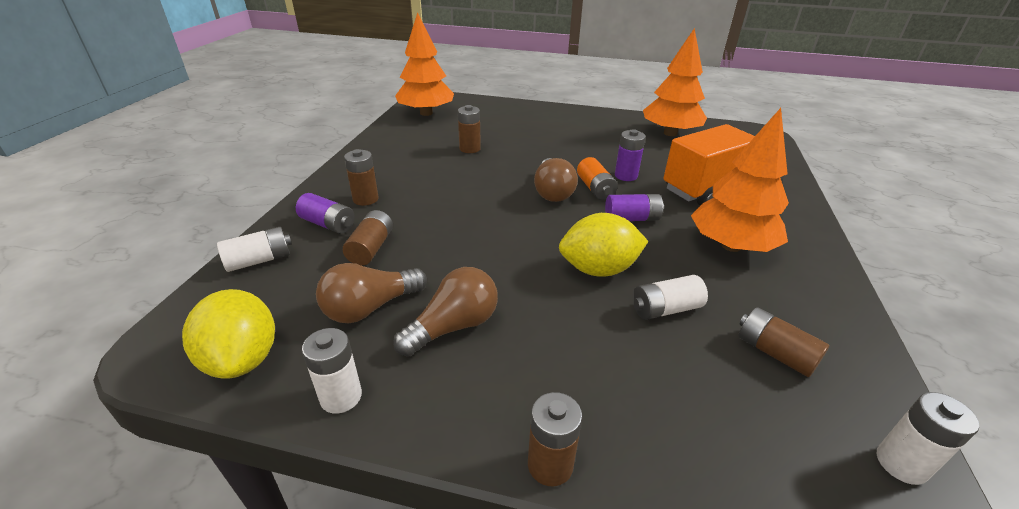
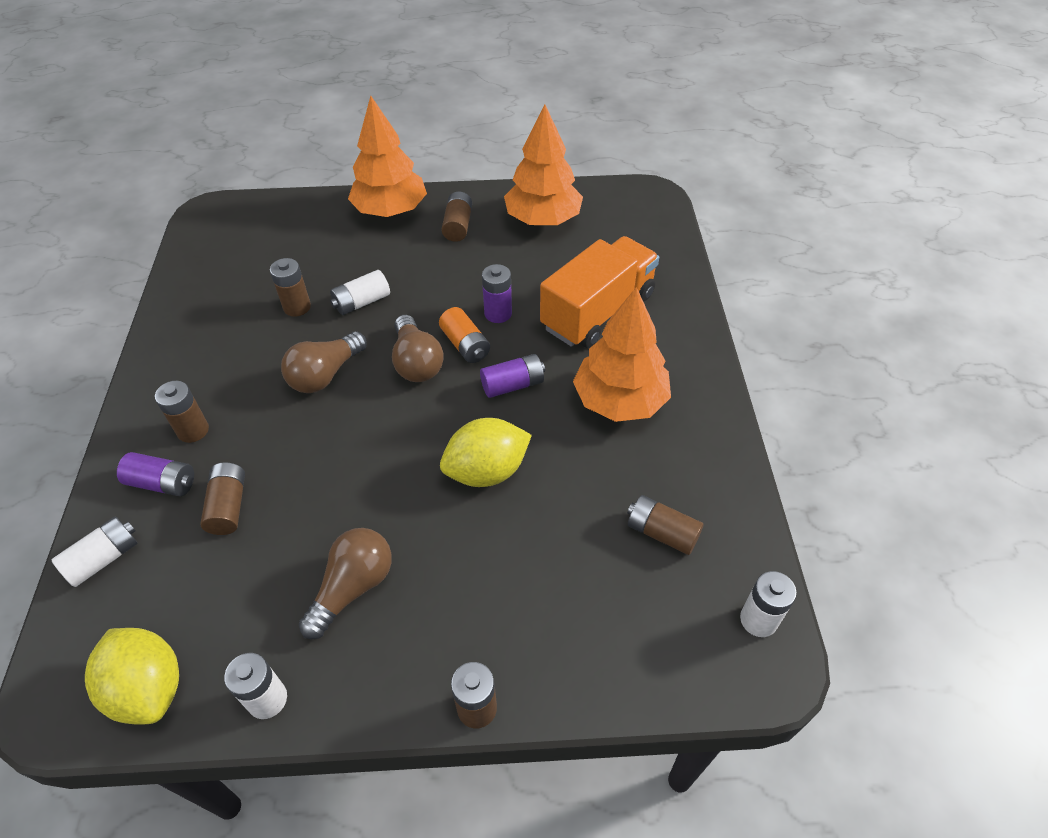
camera: 15 degrees left, 15 degrees up
brown light bulb [316,263,427,323] -> brown light bulb moved to [281,331,367,393]
orange tree [395,12,454,116] -> orange tree moved to [348,96,427,217]
white battery [633,275,708,320] -> white battery moved to [330,270,390,315]
none -> brown battery [441,192,472,242]

